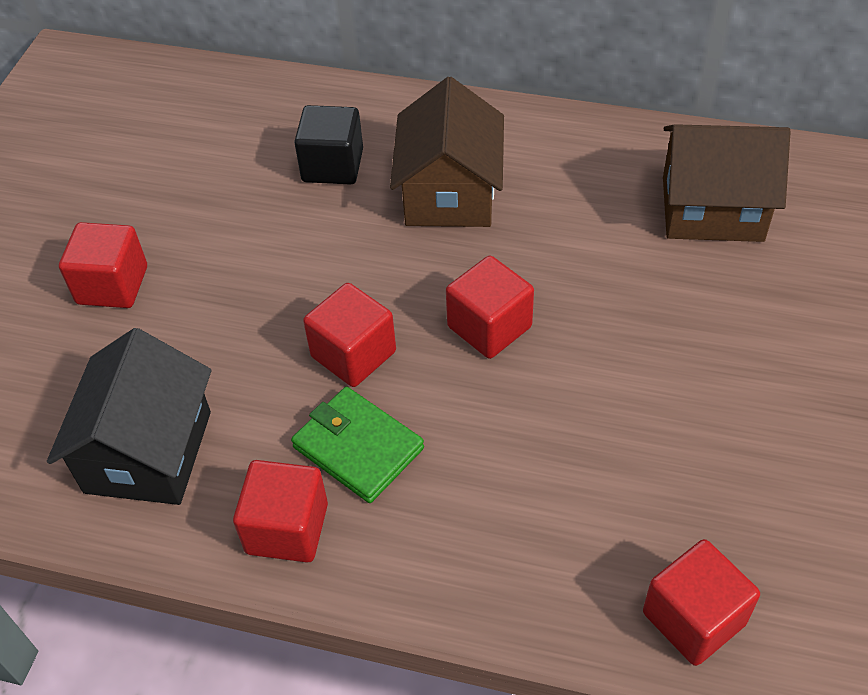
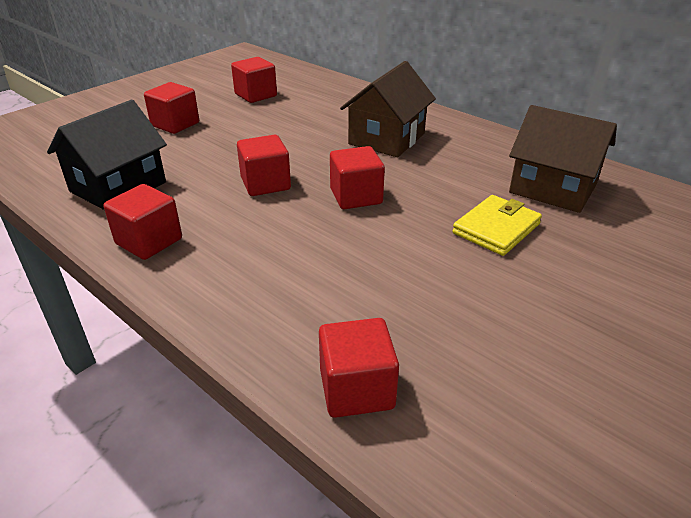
camera: 25 degrees right, 15 degrees down
green wallet [291,387,424,503] -> none
black cube [294,105,363,185] -> none
none -> red cube [231,57,277,103]
none -> yellow wallet [453,195,542,256]

